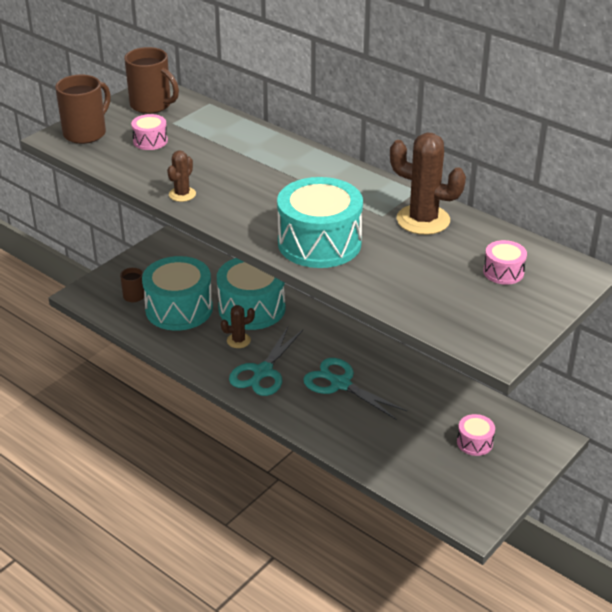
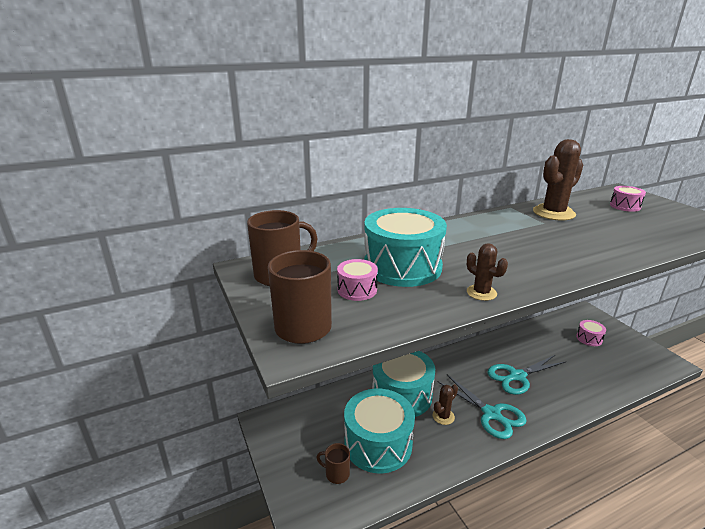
camera: 65 degrees left, 10 degrees down
brown cactus [221,305,255,348] -> brown cactus turned 45 degrees clockwise [433,384,458,425]
turquoise drum [277,177,363,268] -> turquoise drum moved to [364,208,447,287]

